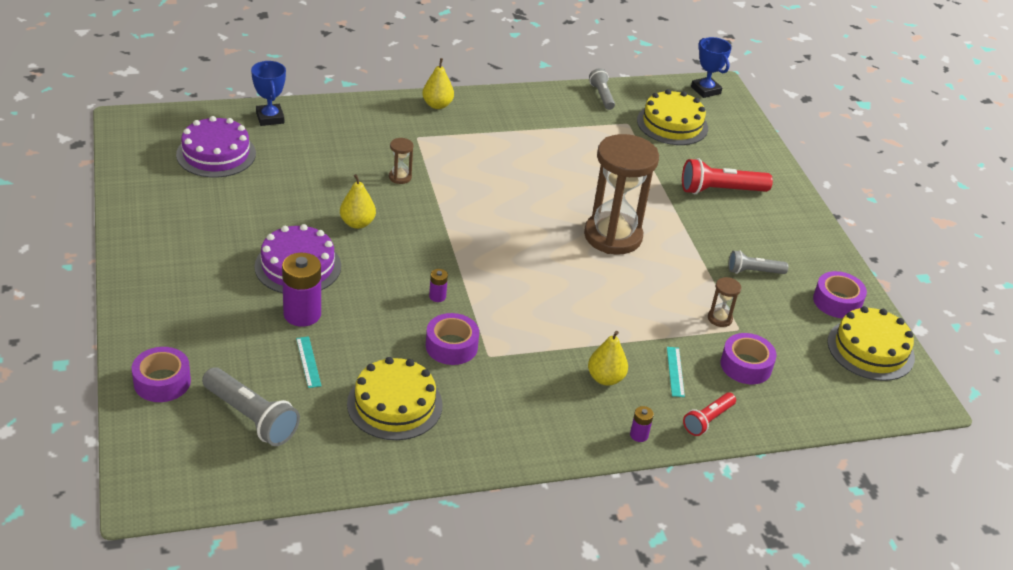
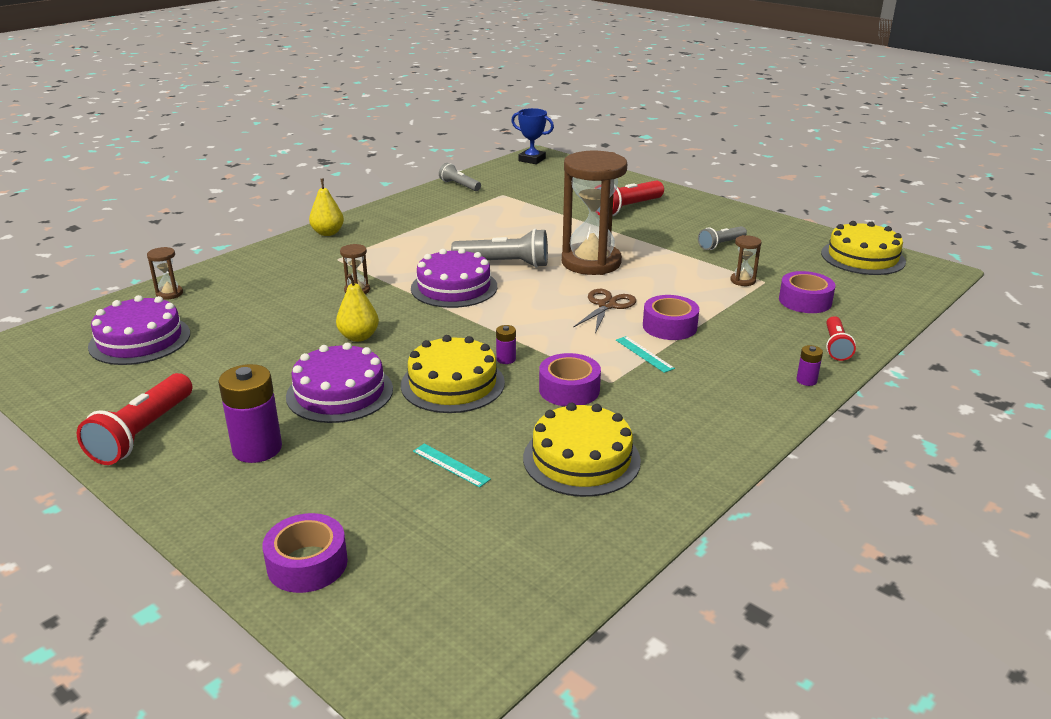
camera: 30 degrees left, 10 degrees down
grey flashlight [202,367,300,446] -> grey flashlight moved to [451,229,548,268]
blue trophy [251,61,286,126] -> brown hourglass [147,247,183,300]
purple battery [282,253,321,327] -> purple battery moved to [218,364,282,463]
yellow pear [588,331,628,386] -> none
yellow cake [637,89,708,145] -> yellow cake moved to [401,335,505,413]
turquoise ruler [667,347,685,397] -> turquoise ruler moved to [616,336,675,373]
purple tape [813,271,867,318] -> purple tape moved to [643,295,699,340]
none -> red flashlight [77,373,192,465]
none -> purple cake [411,248,497,308]
none -> brown scissors [573,289,636,333]

